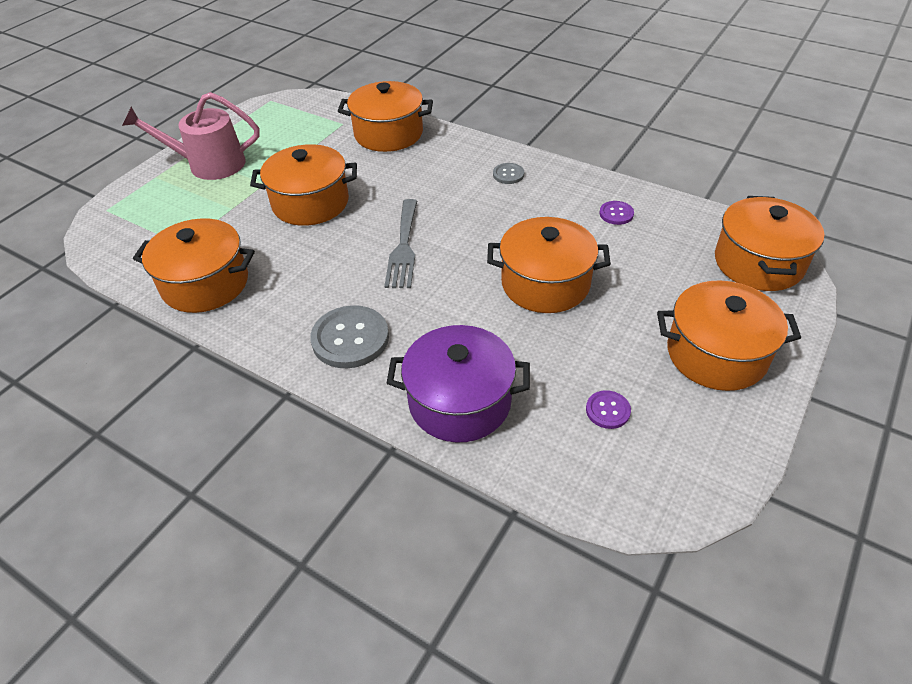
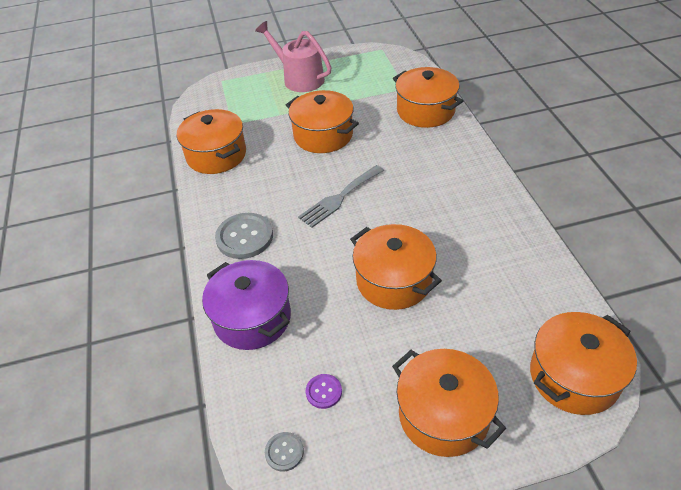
camera: 45 degrees right, 0 degrees up
grey button [493,163,524,184] -> grey button moved to [265,432,304,471]
purple button [599,201,634,225] -> none

